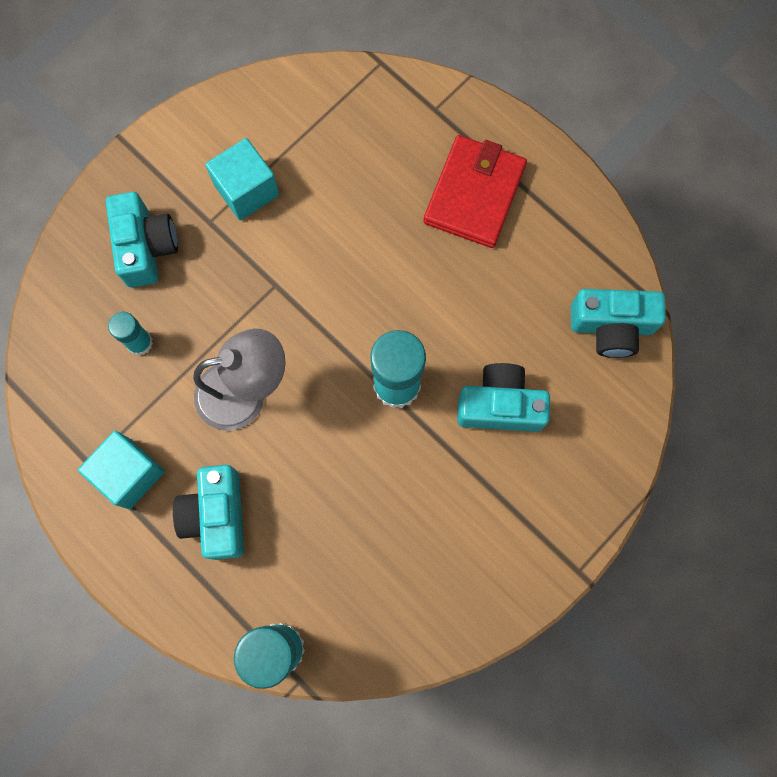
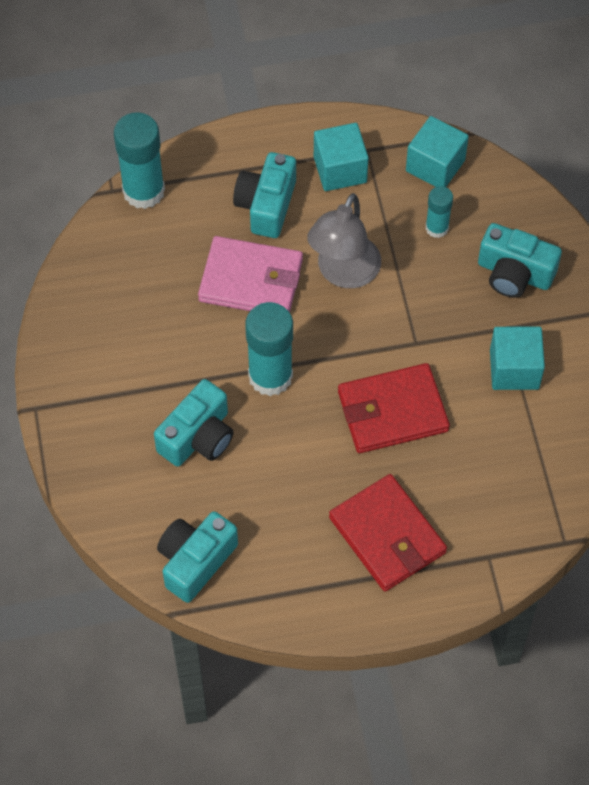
camera: 125 degrees right, 15 degrees down
turquoise camera [173,465,244,560] -> turquoise camera turned 105 degrees counterclockwise [233,152,296,238]
none -> pink wallet [198,236,303,312]
none -> red wallet [338,363,450,453]
none -> turquoise cube [406,116,469,187]

